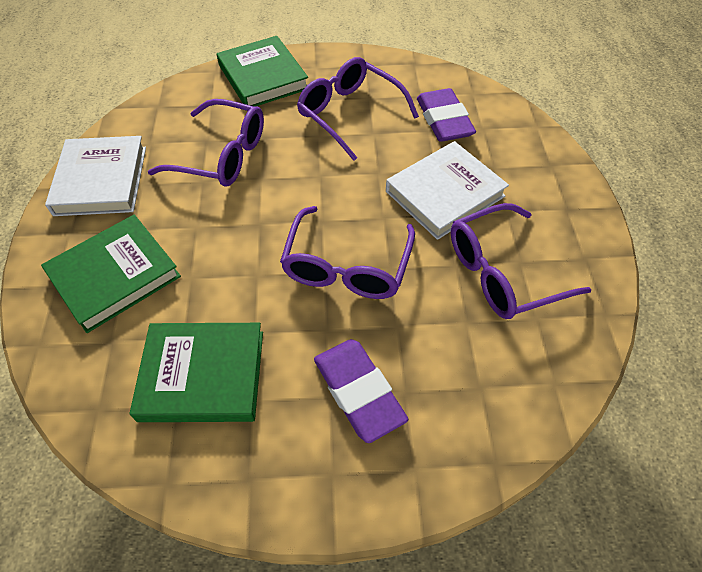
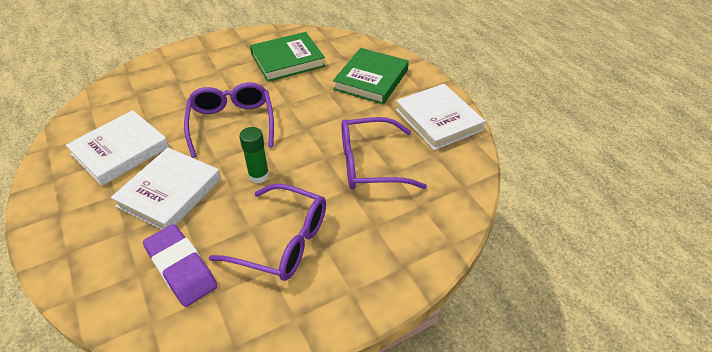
camera: 155 degrees right, 10 degrees down
green book [217,36,308,107] -> none
purple eraser [314,339,408,443] -> none
purple glasses [451,203,592,319] -> white book [66,110,169,186]
none -> green glue stick [239,127,269,183]

